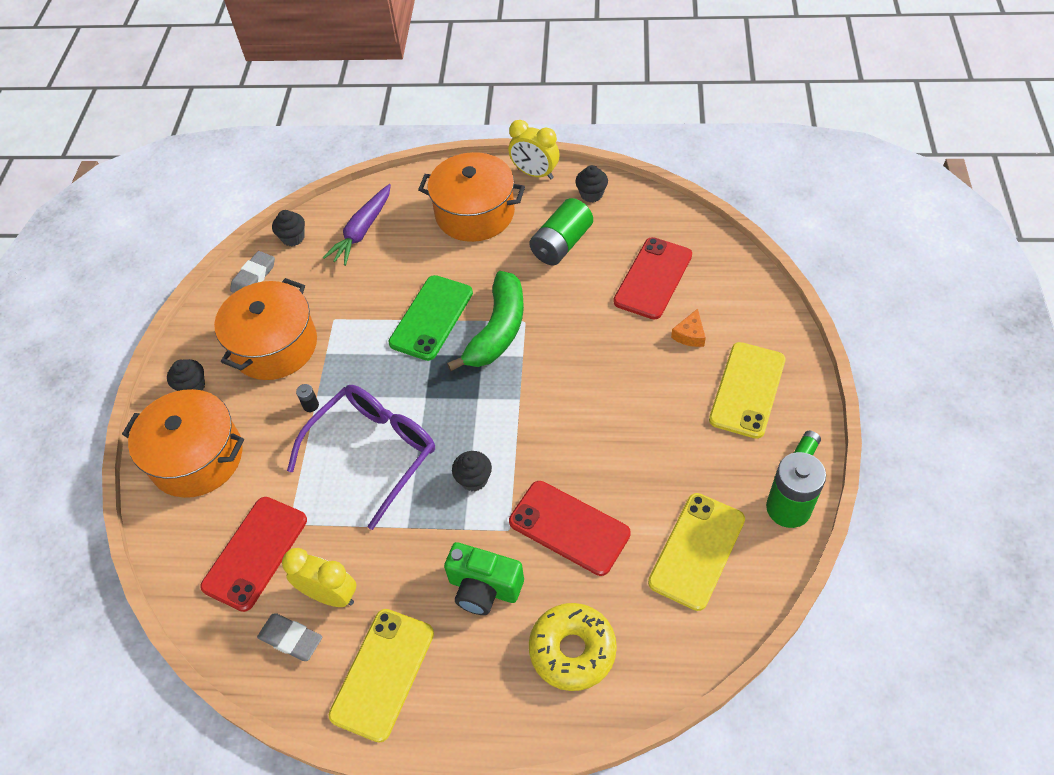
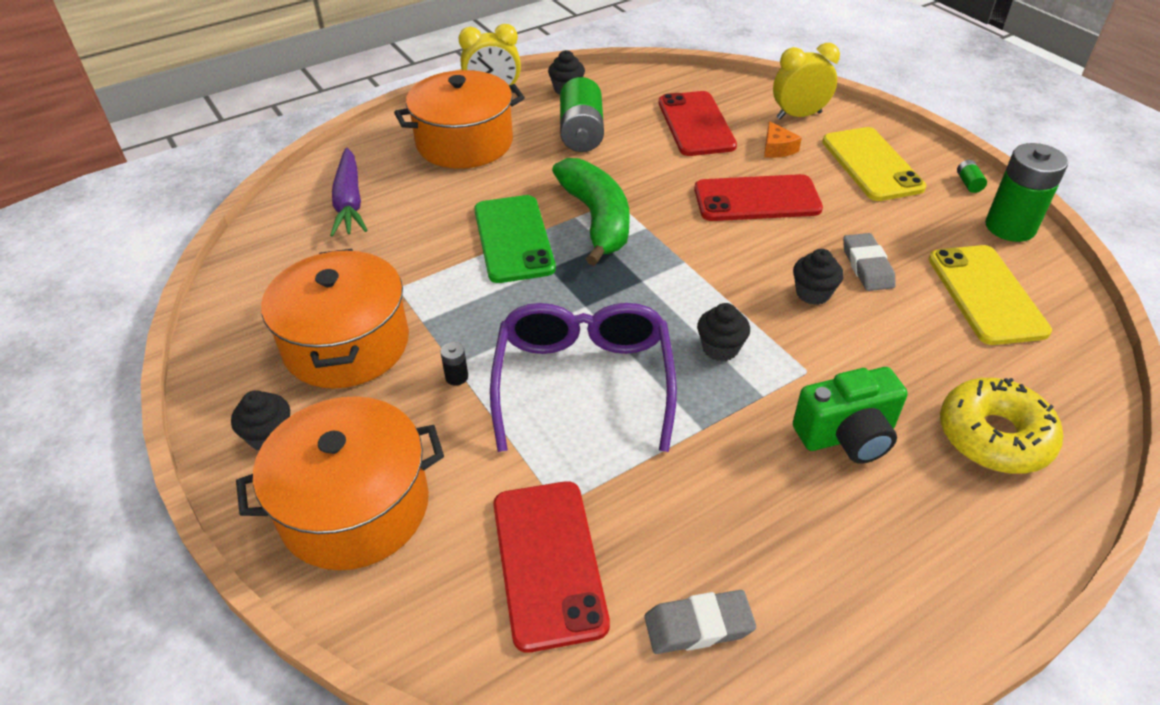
camera: 40 degrees left, 10 degrees down
grey eraser [230,251,275,293] -> grey eraser moved to [843,233,896,291]
black cupcake [272,210,305,246] -> black cupcake moved to [793,249,844,305]
yellow clock [282,548,356,607] -> yellow clock moved to [773,43,840,119]
yellow phone [329,609,434,743] -> none
red phone [509,481,631,576] -> red phone moved to [694,174,823,221]

